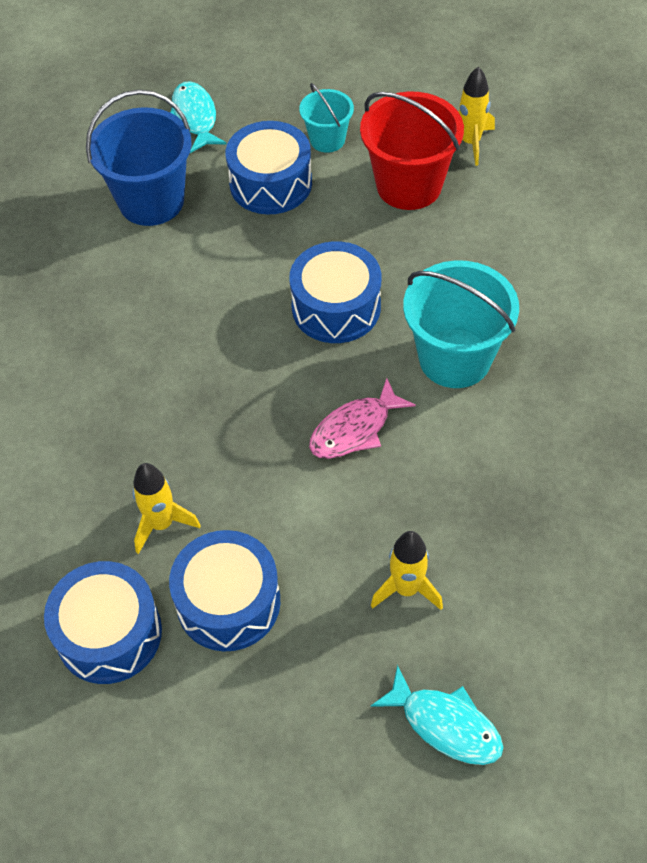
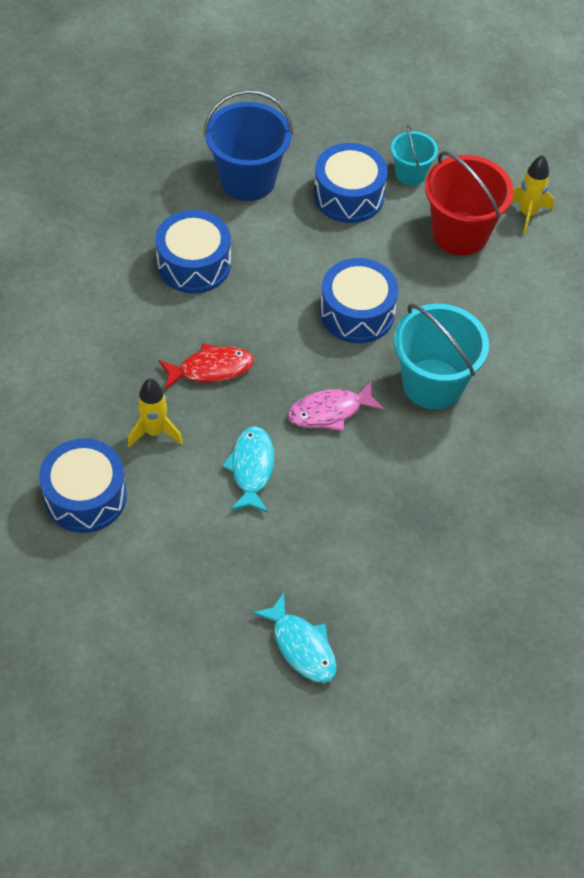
camera: 15 degrees right, 0 degrees up
blue drum [169,530,280,651] -> blue drum moved to [155,210,231,294]
turquoise fish [170,82,226,153] -> turquoise fish moved to [222,426,274,513]
yellow rocket [371,531,443,610] -> none
none -> red fish [159,343,254,390]

